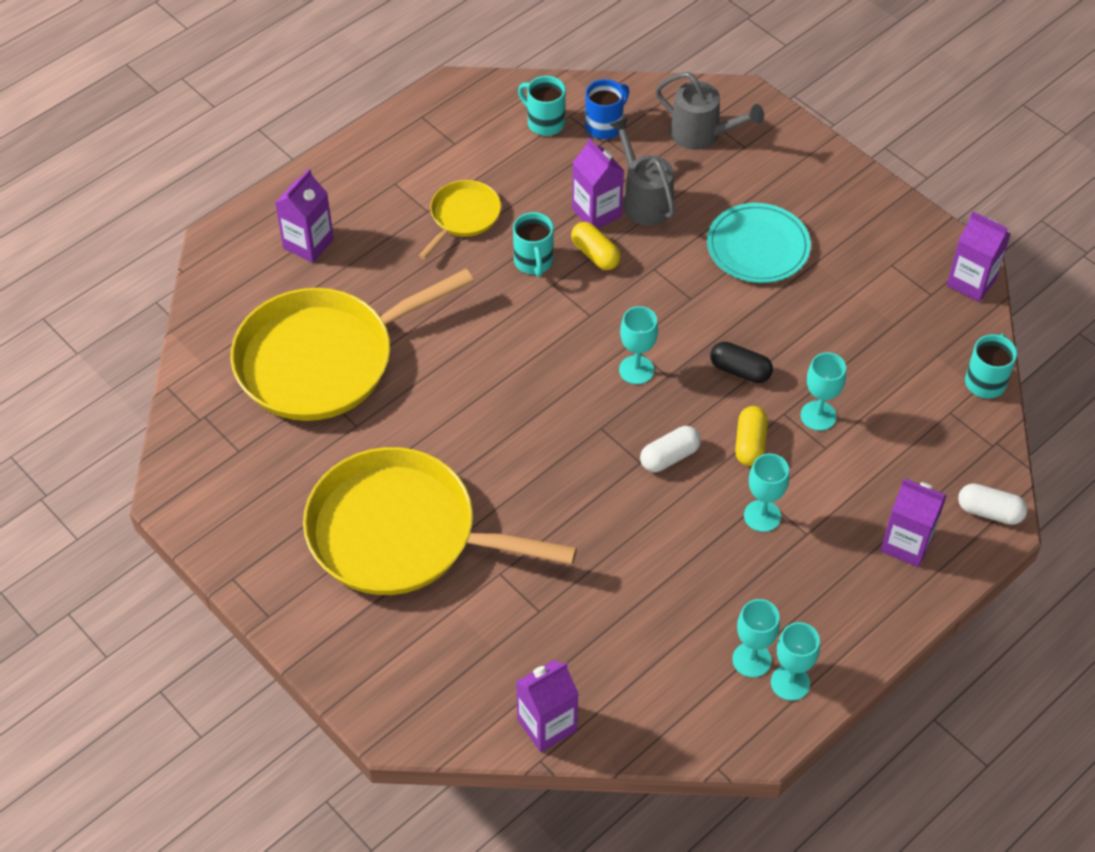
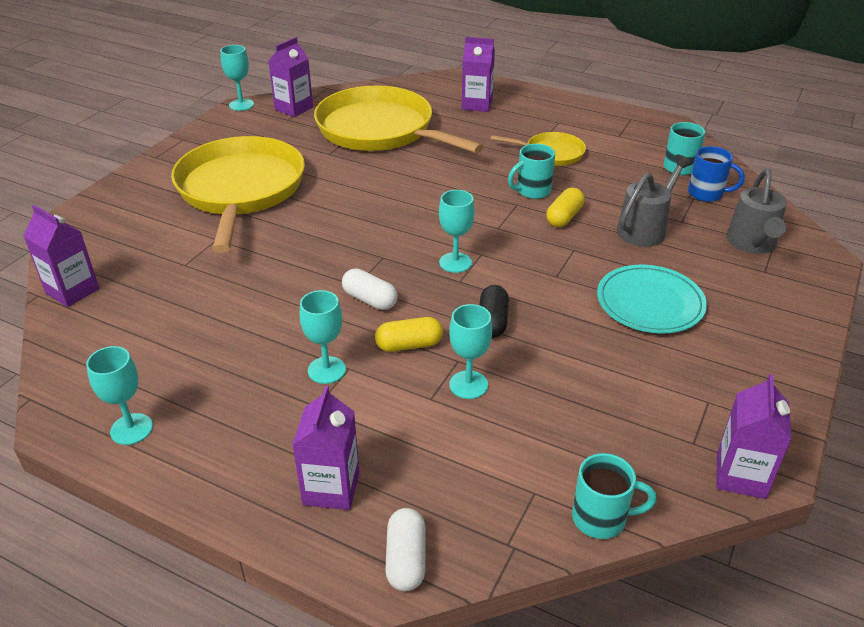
camera: 70 degrees right, 15 degrees down
purple carton [572,138,624,229] -> purple carton moved to [268,37,313,117]
turquoise goblet [732,599,780,678] -> turquoise goblet moved to [220,45,254,111]

